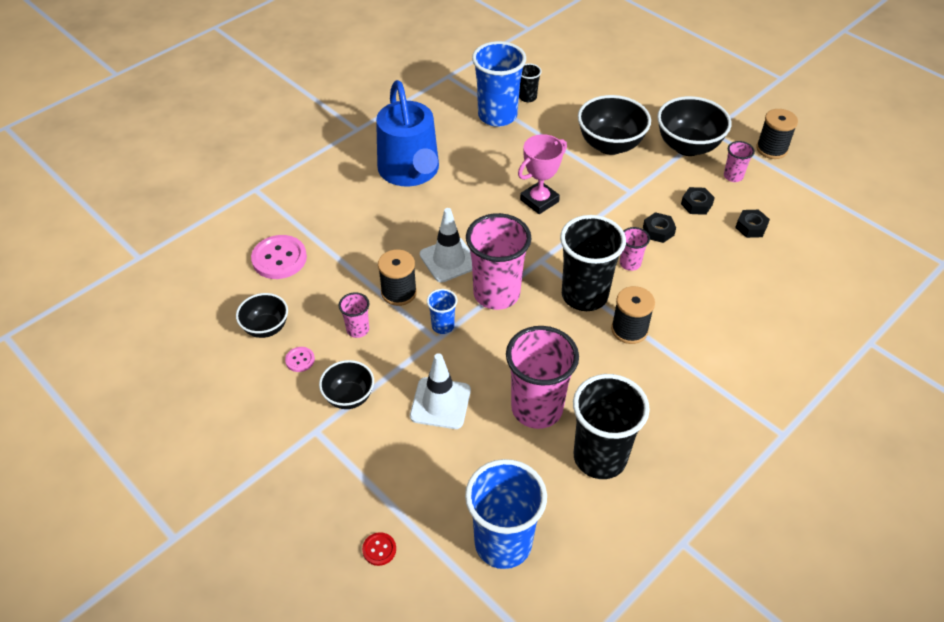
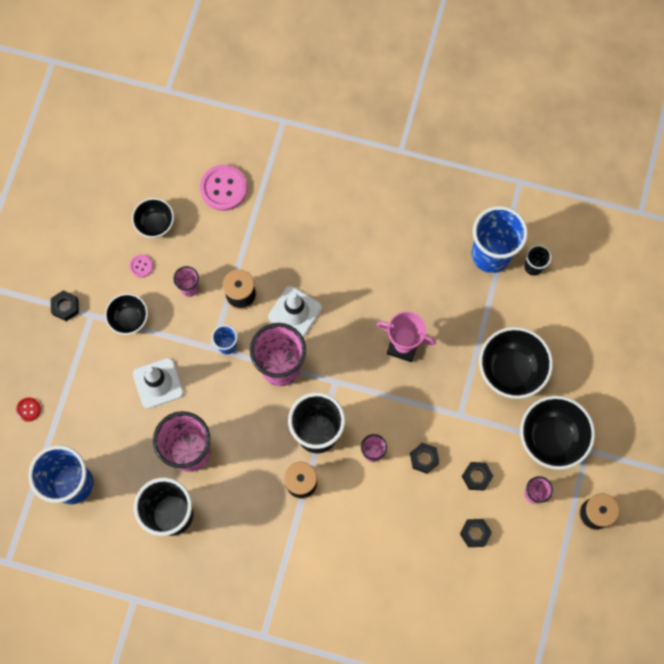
camera: 60 degrees right, 25 degrees up
blue watering can [376,80,439,186] -> none
none -> black nut [51,290,79,321]

